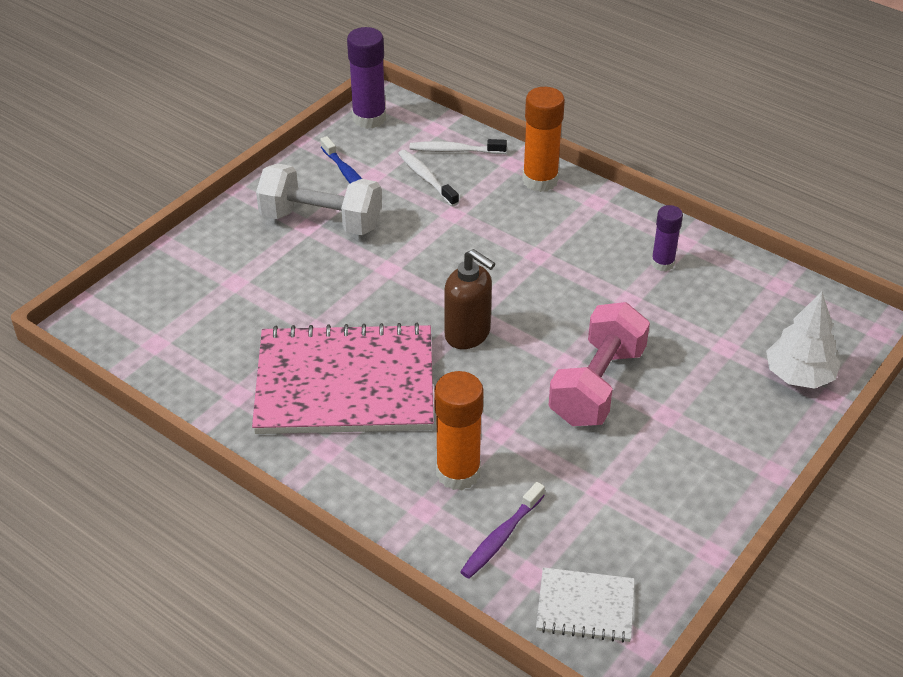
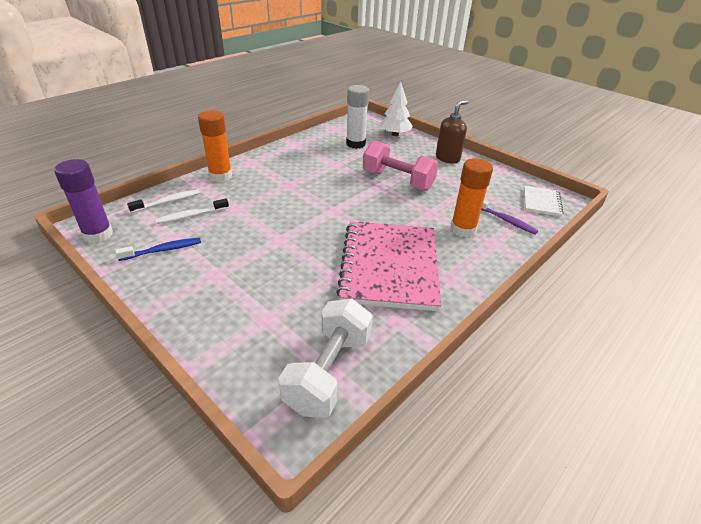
camera: 85 degrees left, 5 degrees down
white dumbbell [256,163,382,235] -> white dumbbell moved to [279,299,373,418]
white toothbrush [410,139,507,154] -> white toothbrush turned 135 degrees counterclockwise [127,189,200,213]
brown soap dispenser [444,249,495,349] -> brown soap dispenser moved to [436,100,468,164]
purple glue stick [651,205,683,272] -> none
none -> white glue stick [346,85,369,149]

